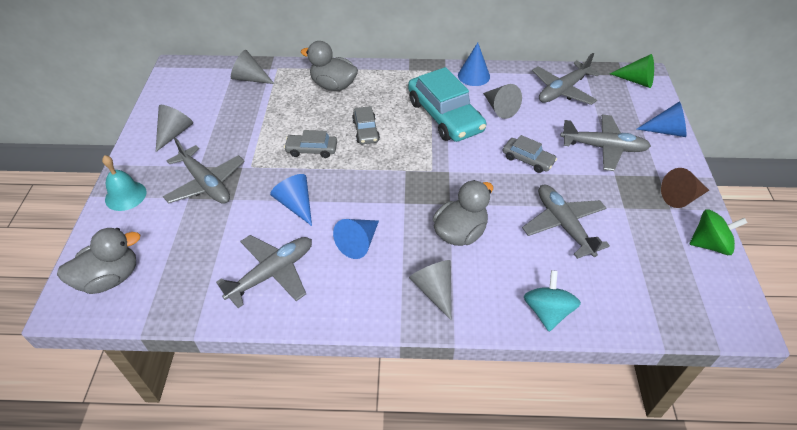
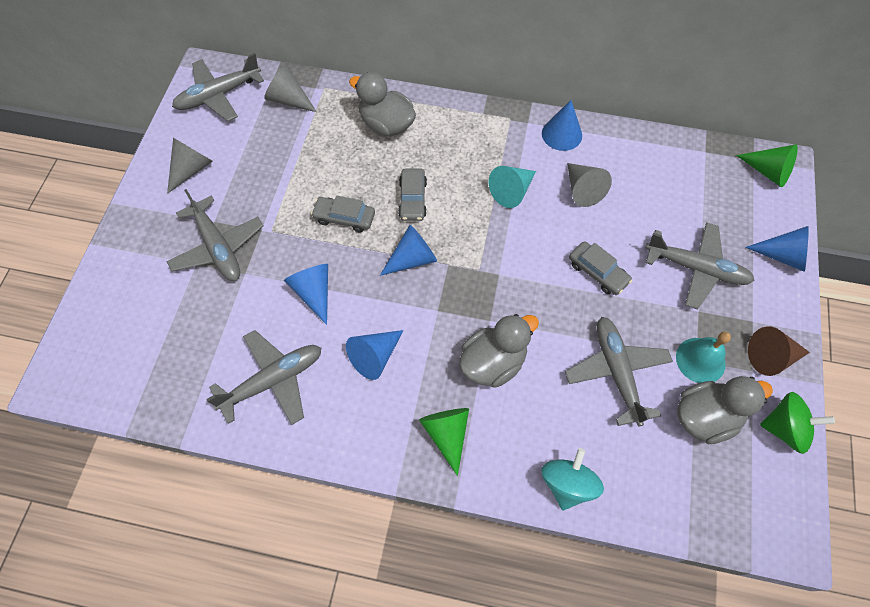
camera: 10 degrees right, 15 degrees up
grey duck [57,228,140,294] -> grey duck moved to [677,376,773,444]
turquoise bell [102,155,147,211] -> turquoise bell moved to [676,332,731,383]
turquoise car [408,67,486,142] -> turquoise cone [489,166,536,208]
grey cone [409,260,452,321] -> green cone [419,408,469,476]
grey plane [532,53,600,105] -> grey plane moved to [172,53,264,121]
none -> blue cone [380,225,437,276]

